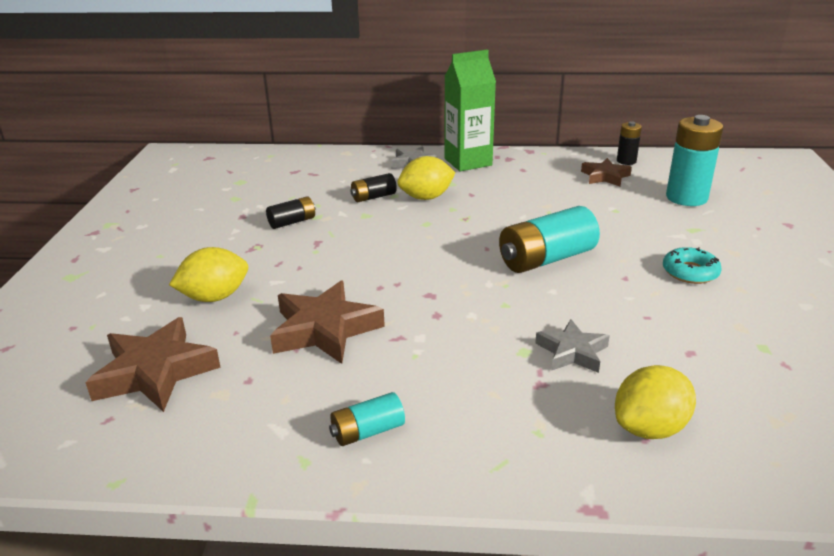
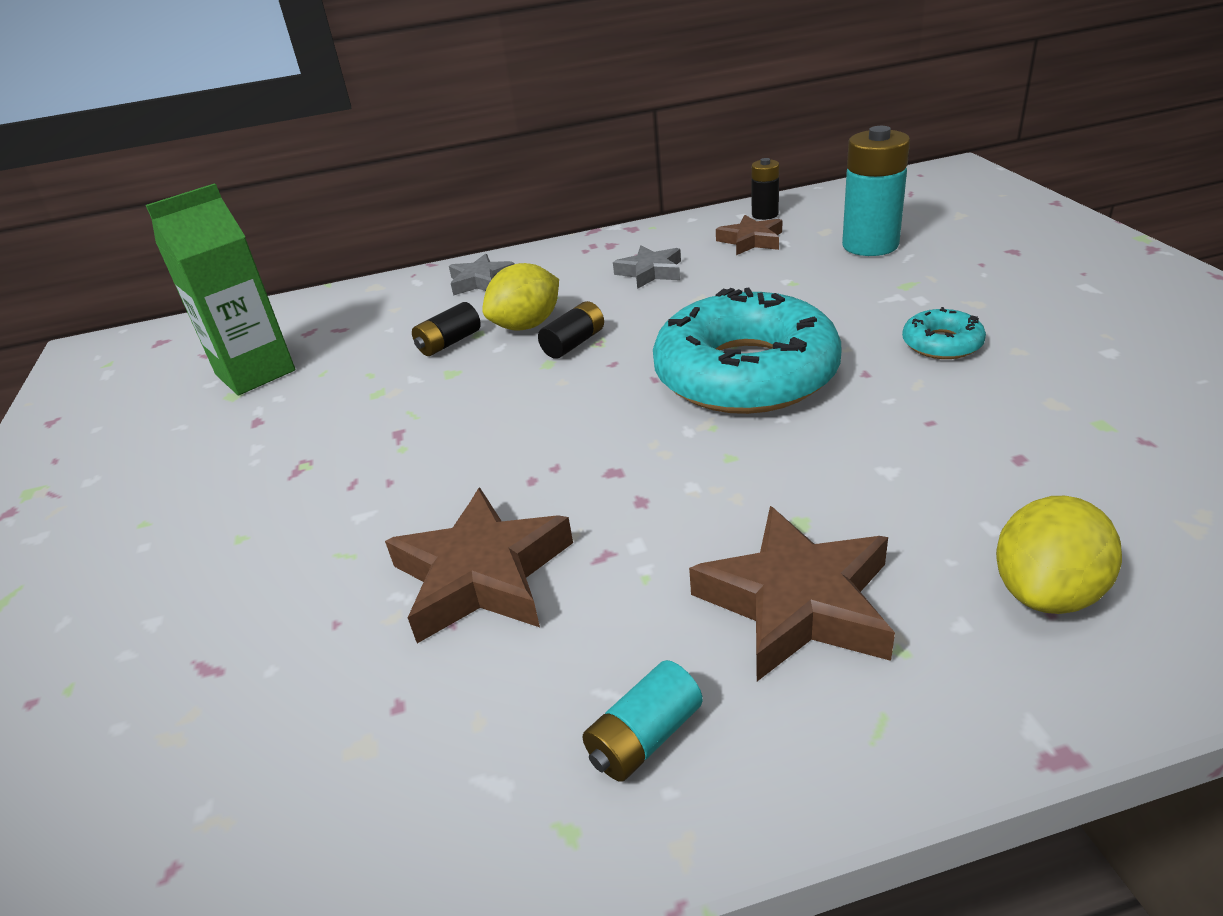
camera: 15 degrees left, 5 degrees up
brown star [85,317,221,412] -> brown star moved to [689,506,895,681]
yellow lemon [169,247,248,302] -> none
black battery [266,196,315,229] -> black battery moved to [538,301,604,359]
green carton [444,49,496,171] -> green carton moved to [146,183,295,395]
turquoise battery [499,206,600,273] -> turquoise donut [653,288,841,414]
grey star [535,319,610,373] -> grey star moved to [613,245,681,289]

